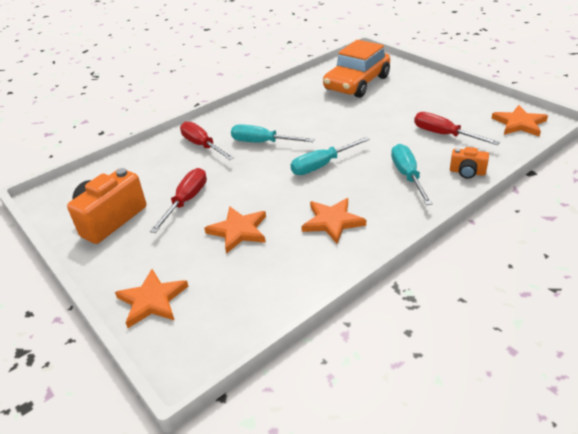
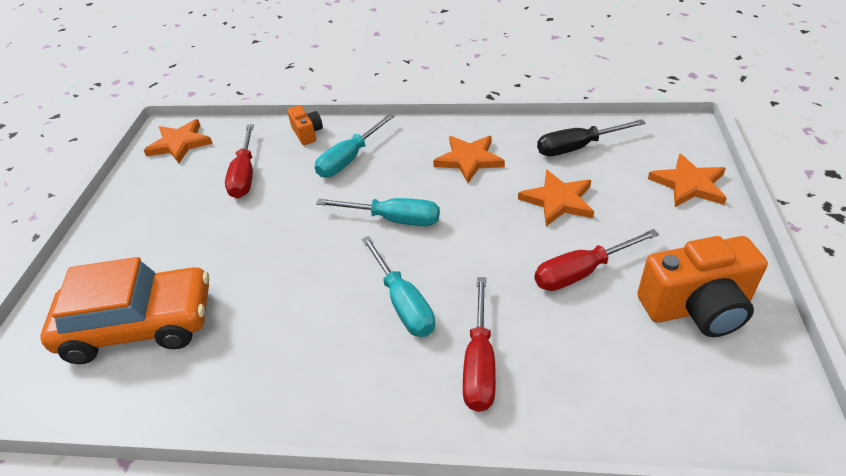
camera: 135 degrees left, 5 degrees up
none -> black screwdriver [537,119,646,156]

